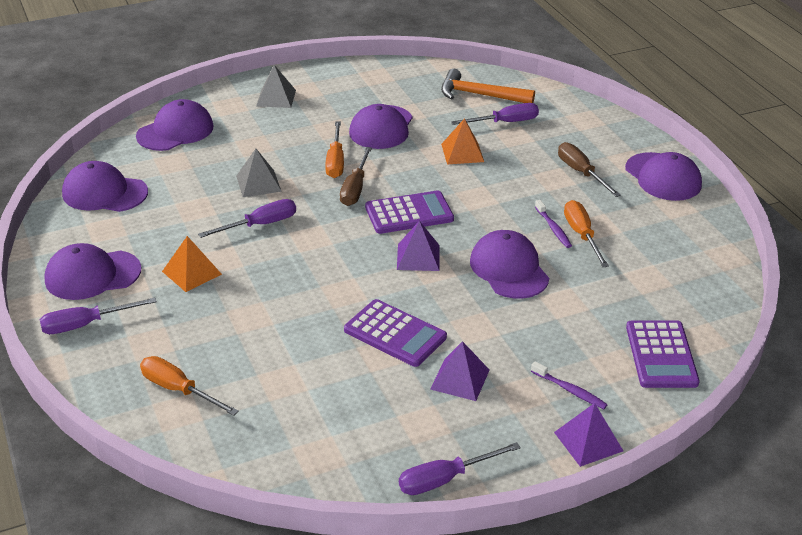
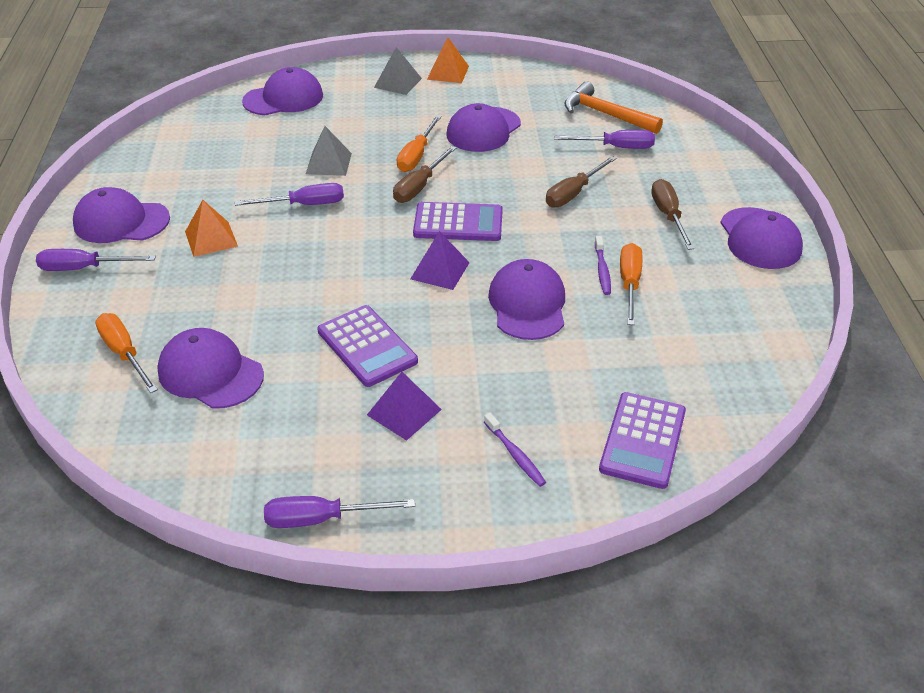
camera: 20 degrees right, 5 degrees up
purple cap [62,161,148,212] -> purple cap moved to [157,328,264,409]
orange pyramid [441,118,484,164] -> orange pyramid moved to [427,37,469,83]
purple pyramid [554,403,623,467] -> none
none -> brown screwdriver [546,156,616,207]

